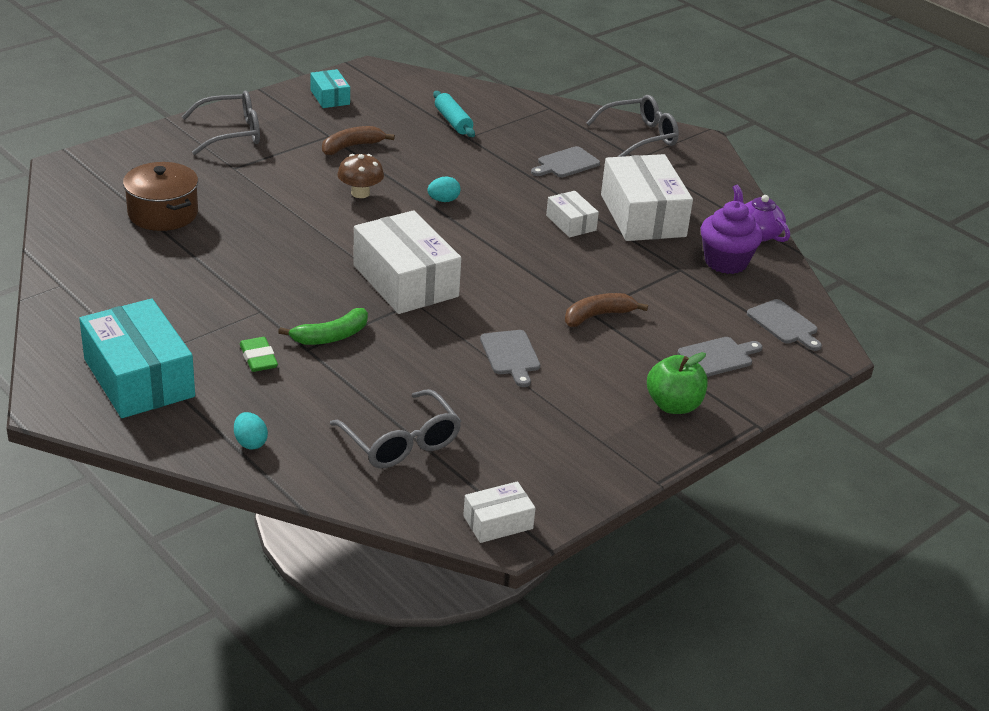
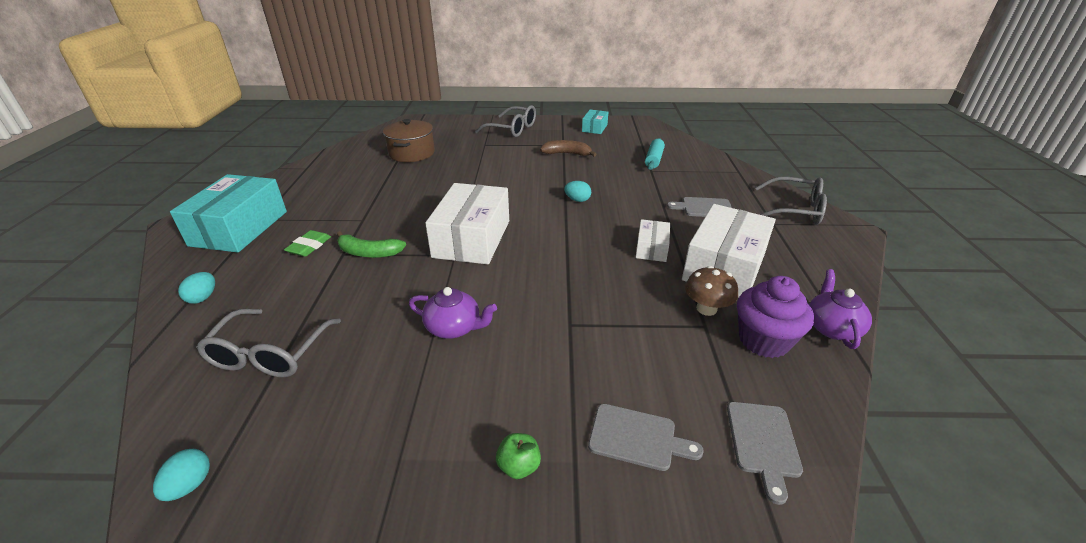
camera: 45 degrees right, 0 degrees up
brown mushroom [338,154,384,198] -> brown mushroom moved to [685,266,738,316]
white box [463,481,535,543] -> turquoise egg [153,449,210,501]
grey cutting board [480,330,540,387] -> purple teapot [409,287,497,339]
brown banana [565,293,648,327] -> none
green apple [647,352,708,414] -> green apple [496,433,541,479], size x0.58

